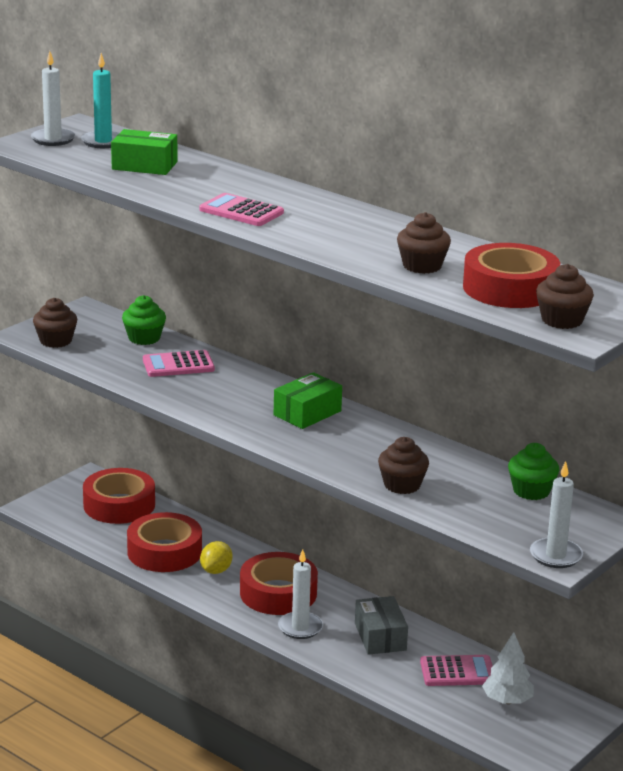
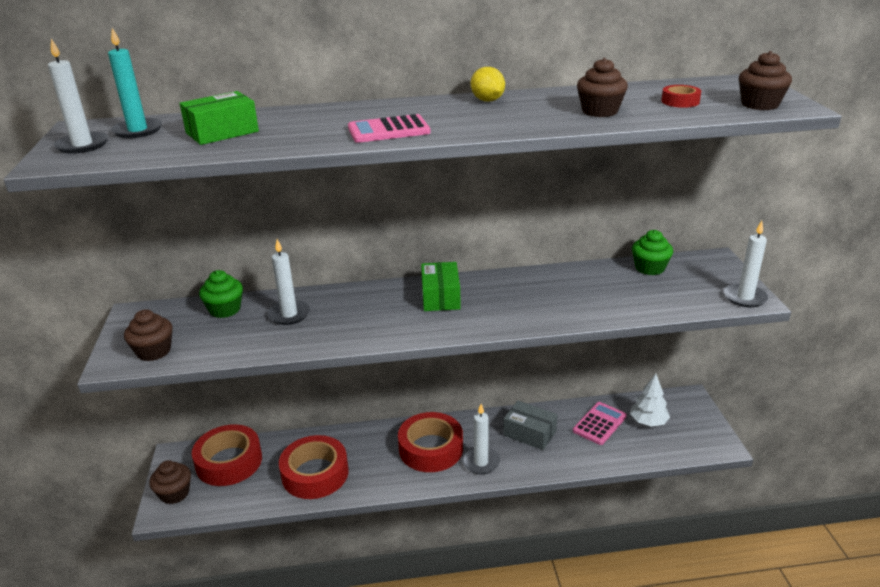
camera: 45 degrees left, 5 degrees up
pink calculator [143,350,215,377] -> white candle [268,239,310,325]
yellow lemon [200,541,232,574] -> yellow lemon moved to [471,67,505,102]
brown cupcake [378,437,429,494] -> brown cupcake moved to [149,460,191,504]
red tape [463,243,560,308] -> red tape [661,85,701,108], size x0.44

